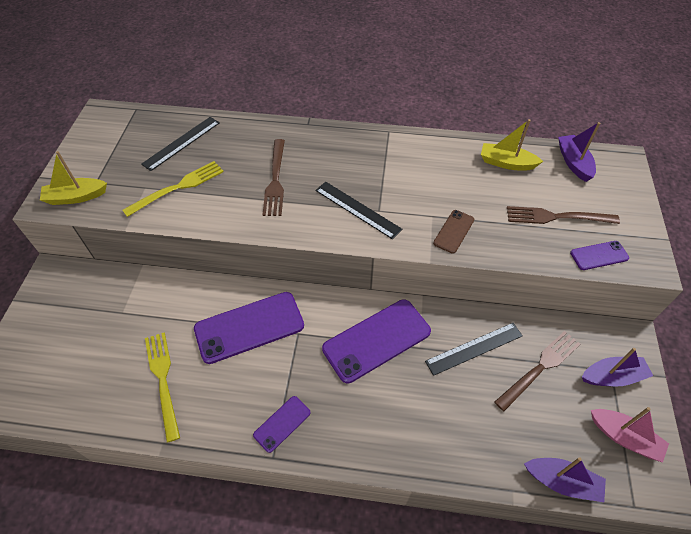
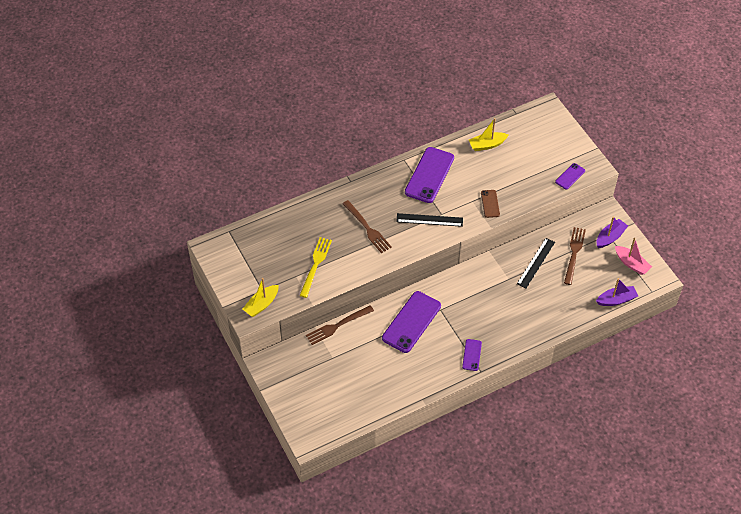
camera: 35 degrees left, 0 degrees up
black ruler [141,117,220,171] -> none
yellow fork [145,332,180,443] -> none
purple phone [322,299,431,383] -> purple phone moved to [405,147,454,203]
brown fork [507,206,620,224] -> brown fork moved to [306,305,374,345]
purple boat [558,122,600,182] -> none
pink boat [591,407,669,463] -> pink boat turned 45 degrees clockwise [615,238,652,275]

